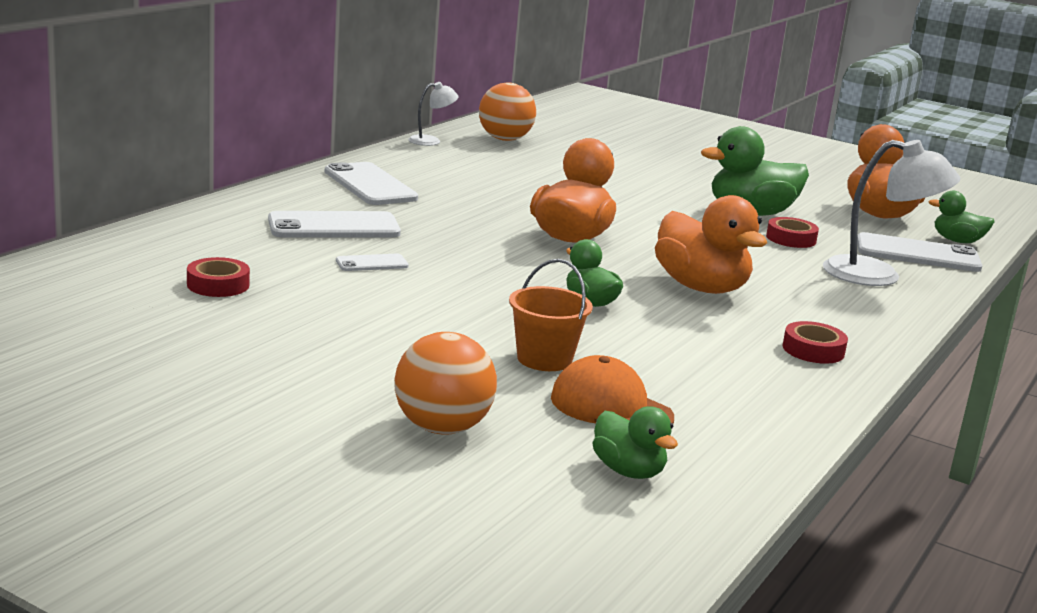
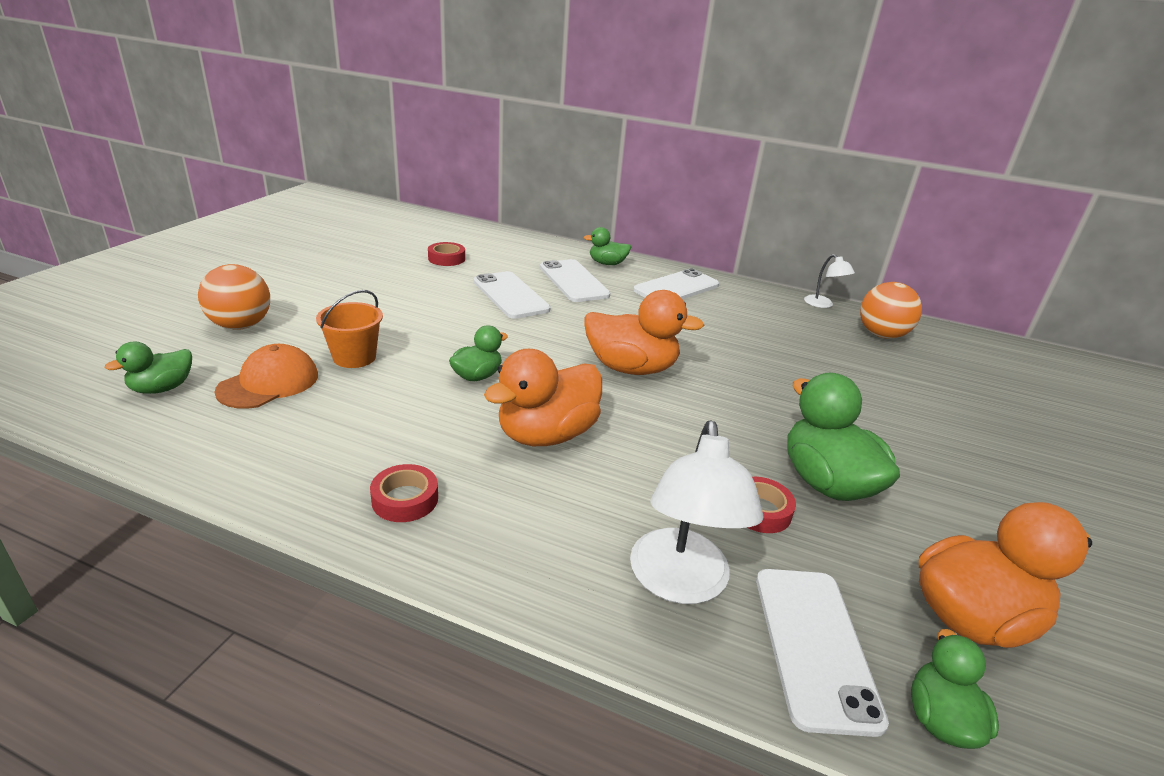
camera: 80 degrees right, 10 degrees up
white phone [336,254,409,271] -> white phone [473,271,551,319], size x1.97
none -> green duck [583,227,631,265]

